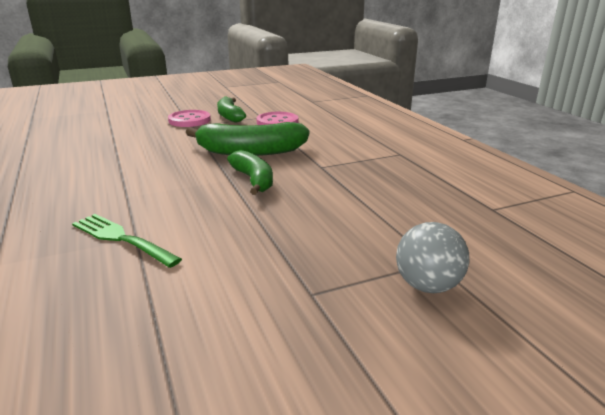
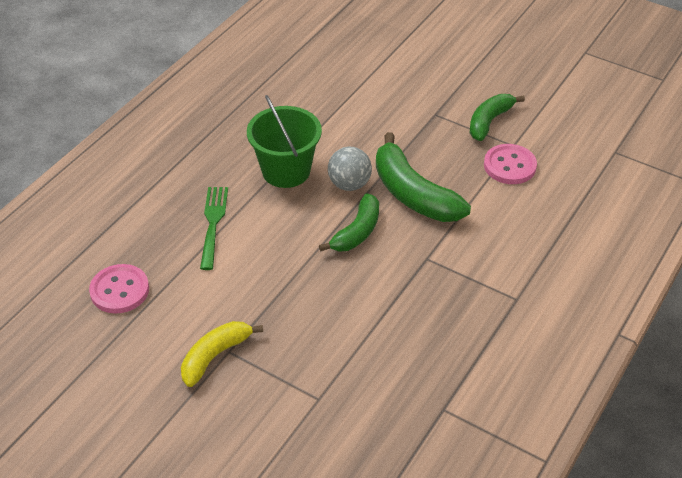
camera: 55 degrees right, 20 degrees up
pink button [168,110,211,127] -> pink button moved to [89,264,149,314]
grey ball [396,222,469,293] -> grey ball moved to [328,147,372,191]
none -> yellow banana [181,321,263,387]
none -> green bucket [247,95,322,188]

